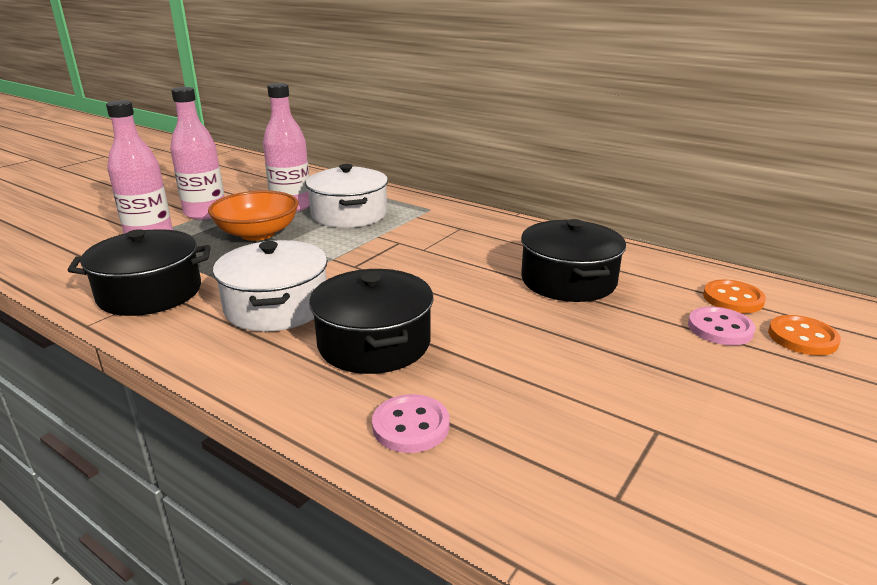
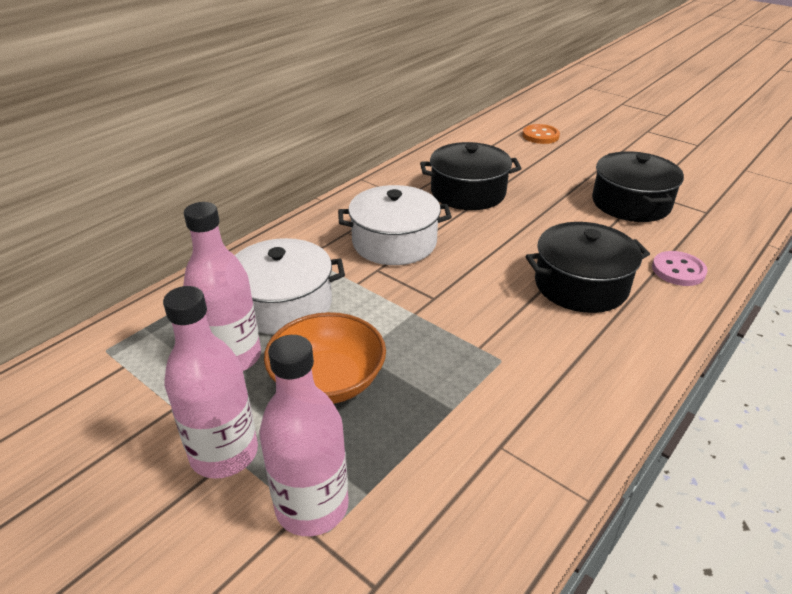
camera: 85 degrees left, 10 degrees up
black pot [67,229,211,316] -> black pot moved to [592,151,684,222]
white pot [213,240,328,332] -> white pot moved to [338,185,452,265]
pink button [688,307,755,345] -> none
orange button [703,280,766,313] -> none

